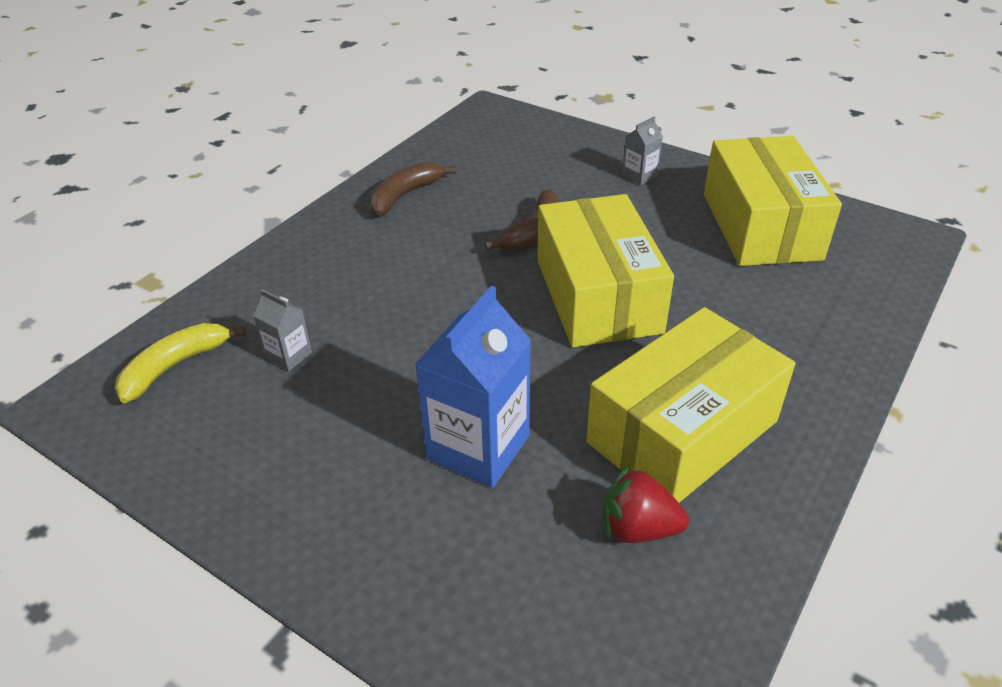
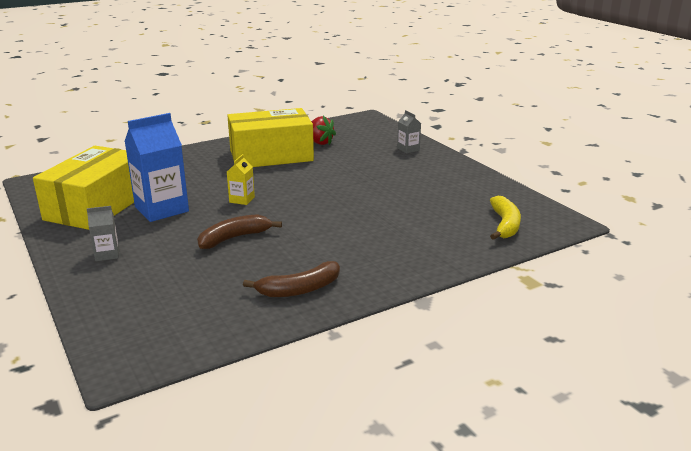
camera: 155 degrees left, 15 degrees down
yellow banana [115,323,246,403] -> yellow banana turned 60 degrees counterclockwise [490,196,521,240]
grey carton [253,289,312,371] -> grey carton moved to [397,110,421,154]
blue carton [415,286,531,488] -> blue carton moved to [124,113,189,222]
yellow box [537,194,674,348] -> yellow carton [227,154,255,205]

